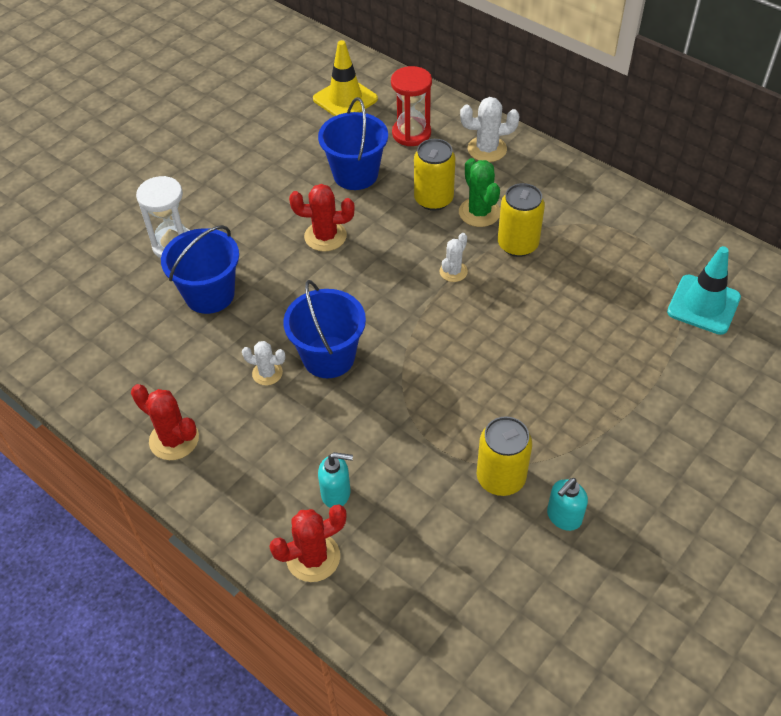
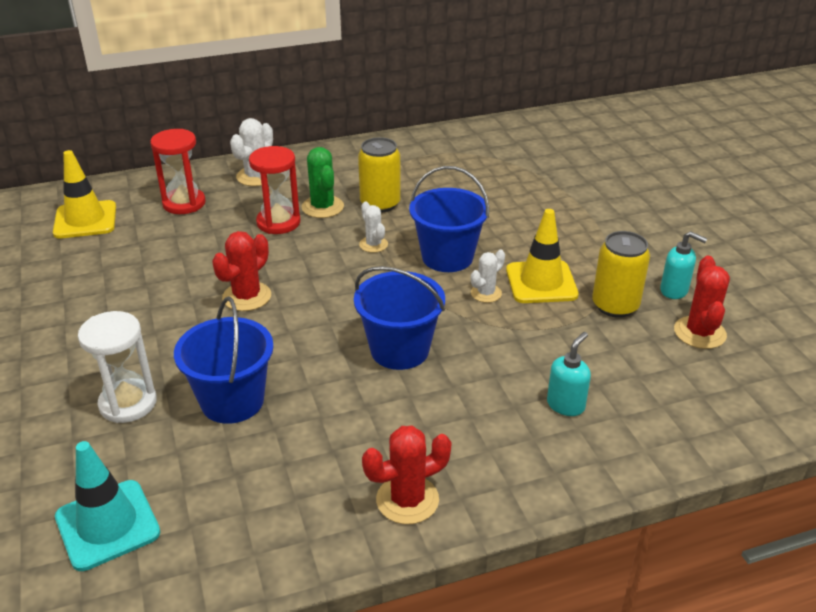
camera: 60 degrees left, 15 degrees down
white cactus [242,341,286,385] -> white cactus moved to [471,249,505,303]
red cactus [269,505,347,582] -> red cactus moved to [674,256,730,349]
blue bucket [318,97,388,190] -> blue bucket moved to [409,166,489,272]
yellow can [414,139,456,211] -> red hourglass [249,146,300,234]
green cactus [459,158,500,227] -> green cactus turned 60 degrees clockwise [302,147,344,218]
turquoise soap dispenser [547,478,588,531] -> turquoise soap dispenser turned 45 degrees counterclockwise [660,231,708,299]
turquoise traffic cone [667,246,741,335] -> turquoise traffic cone moved to [55,441,160,571]
none -> yellow traffic cone [506,209,579,303]

